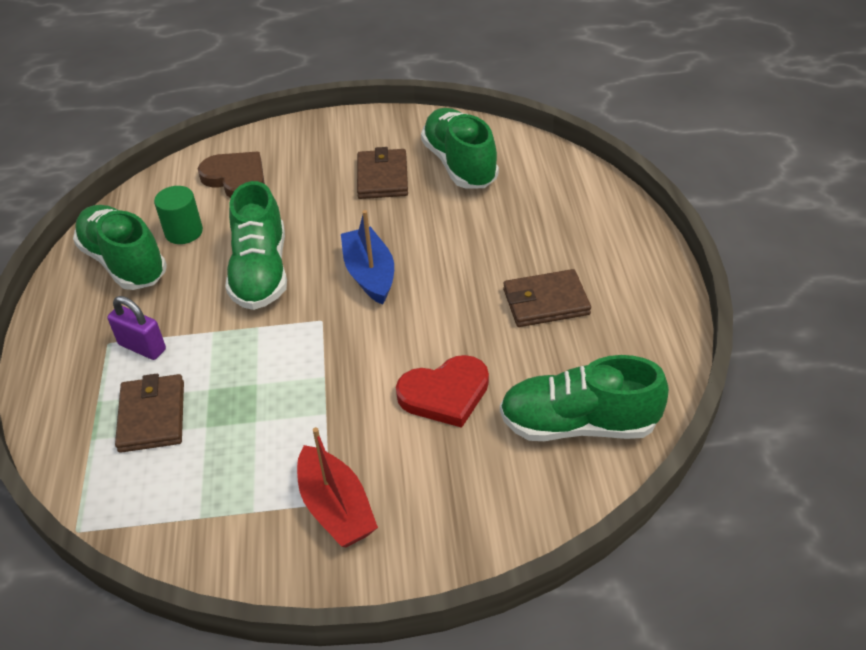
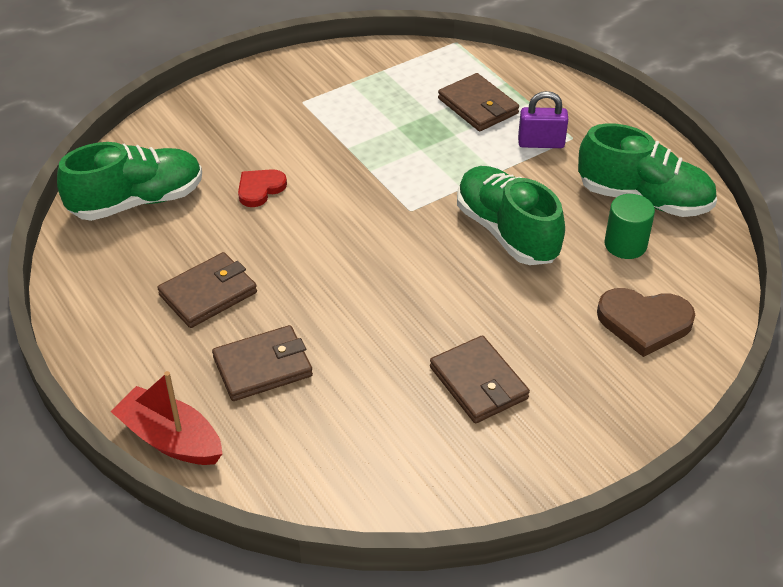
camera: 150 degrees right, 0 degrees up
red boat [297,427,378,547] -> red boat moved to [110,371,222,465]
blue boat [341,210,394,305] -> none
red heart [396,355,489,428] -> red heart [238,169,287,207], size x0.64
green shoe [421,108,499,188] -> none
none -> brown wallet [212,325,313,401]

